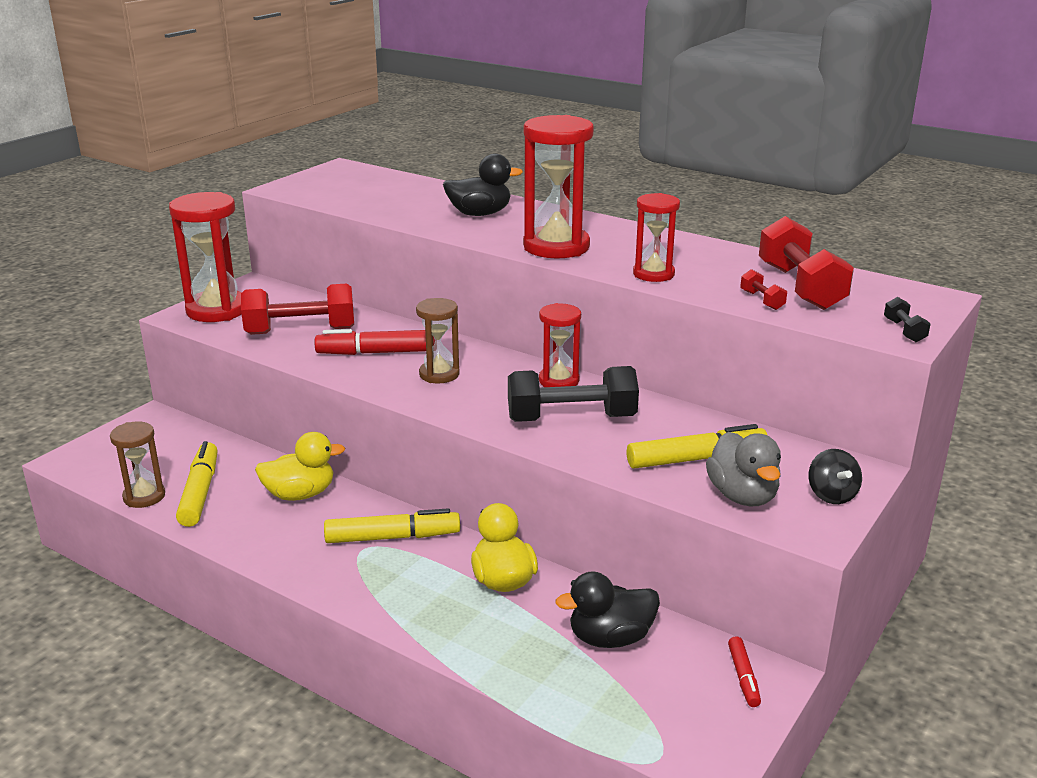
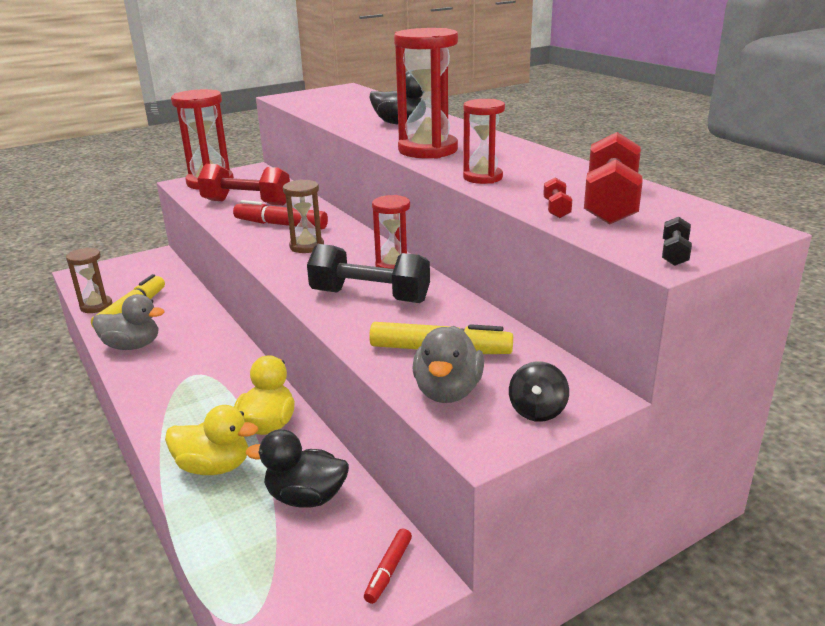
camera: 25 degrees right, 0 degrees up
yellow duck [255,432,345,501] -> yellow duck moved to [165,405,258,475]
yellow marker [324,509,460,543] -> none
none -> grey duck [92,294,165,350]

